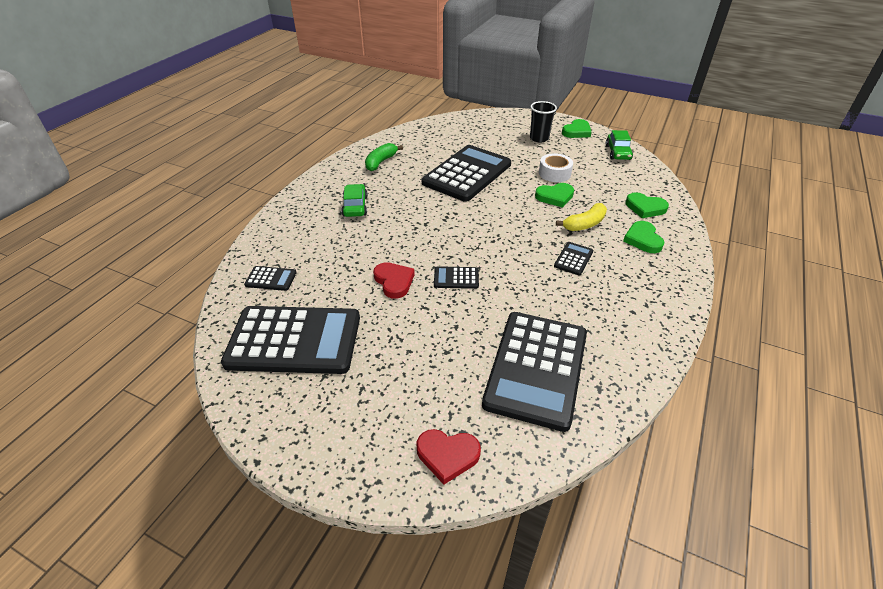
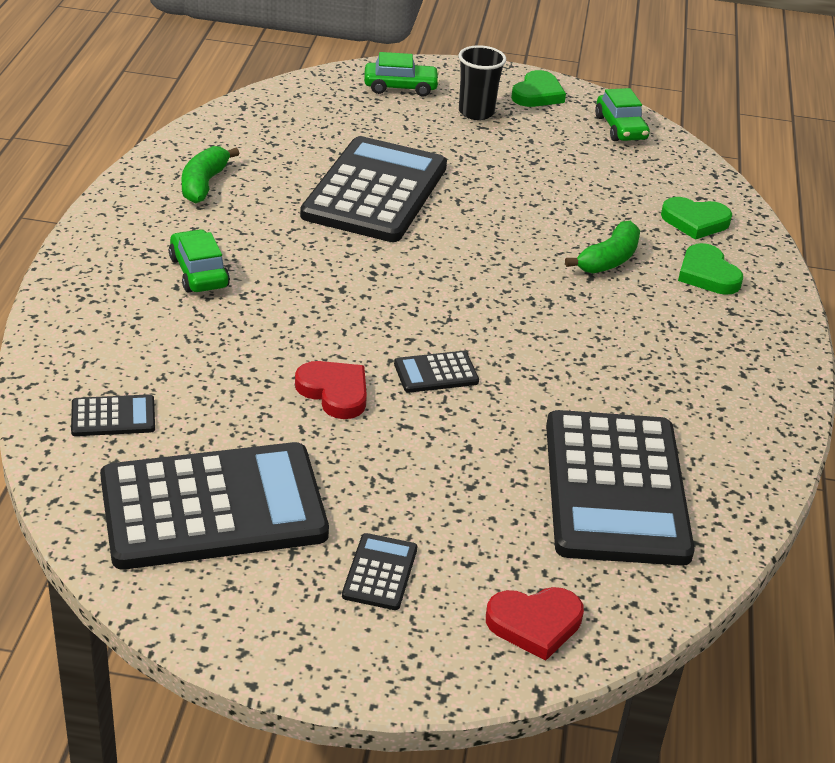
camera: 20 degrees left, 5 degrees down
green heart [535,183,574,208] -> none
white tape [539,153,573,182] -> none
black calculator [554,242,593,275] -> black calculator moved to [342,533,417,610]
yellow banana [556,203,607,231] -> green banana [565,221,640,273]
none -> green car [364,52,440,97]

